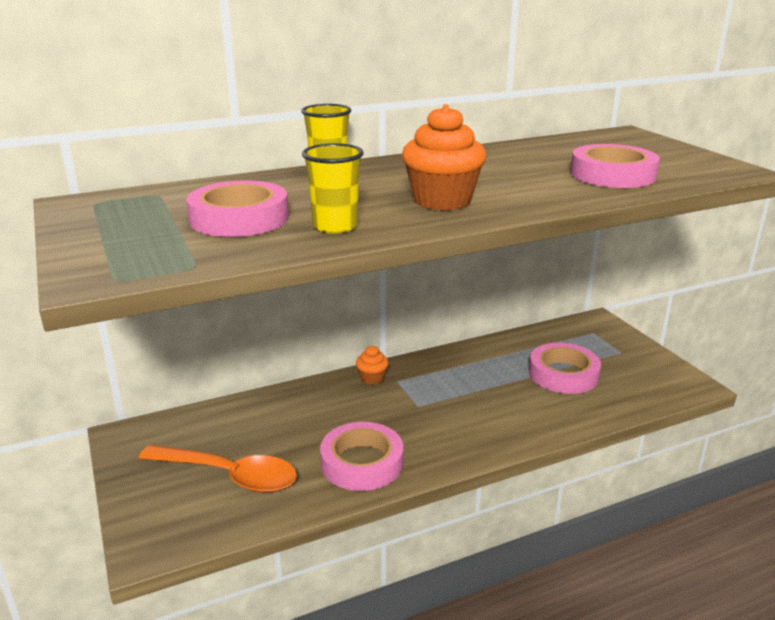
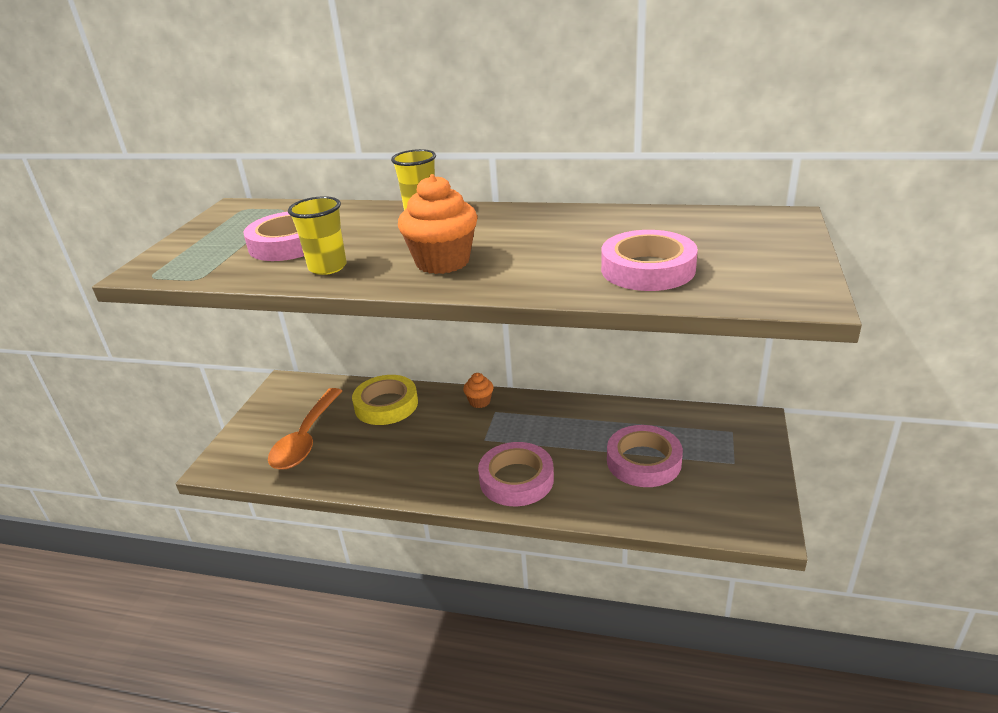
camera: 40 degrees right, 5 degrees up
orange spoon [139,445,297,493] -> orange spoon turned 45 degrees clockwise [268,388,342,470]
pink tape [320,422,403,491] -> pink tape moved to [478,442,554,506]
none -> yellow tape [352,375,418,425]

